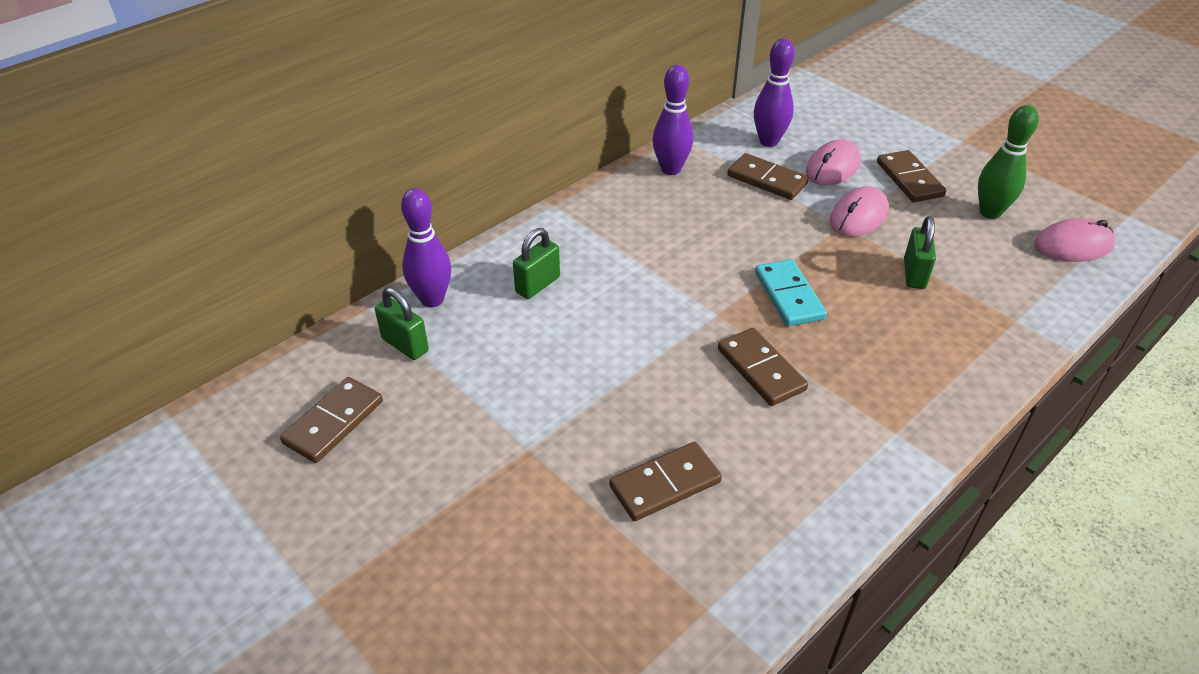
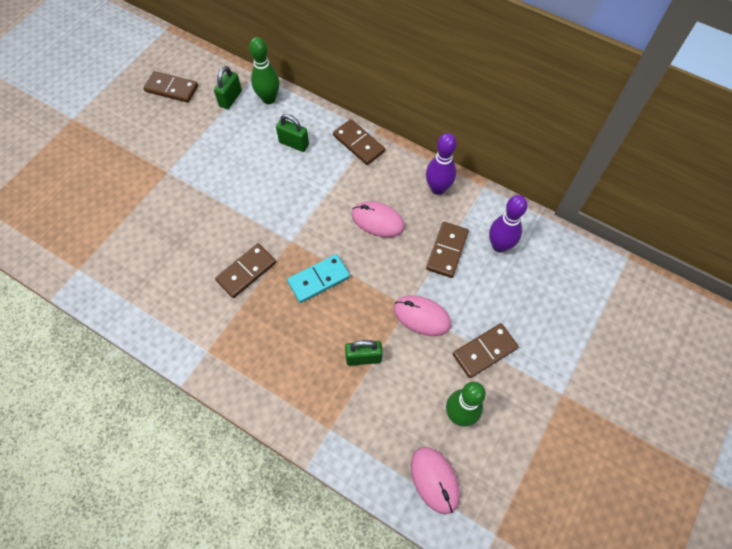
camera: 75 degrees right, 20 degrees up
purple bowling pin [401,188,451,307] -> green bowling pin [249,37,279,104]
brown domino [609,442,722,521] -> brown domino moved to [333,119,385,165]
pink mouse [806,139,861,186] -> pink mouse moved to [352,201,405,237]

